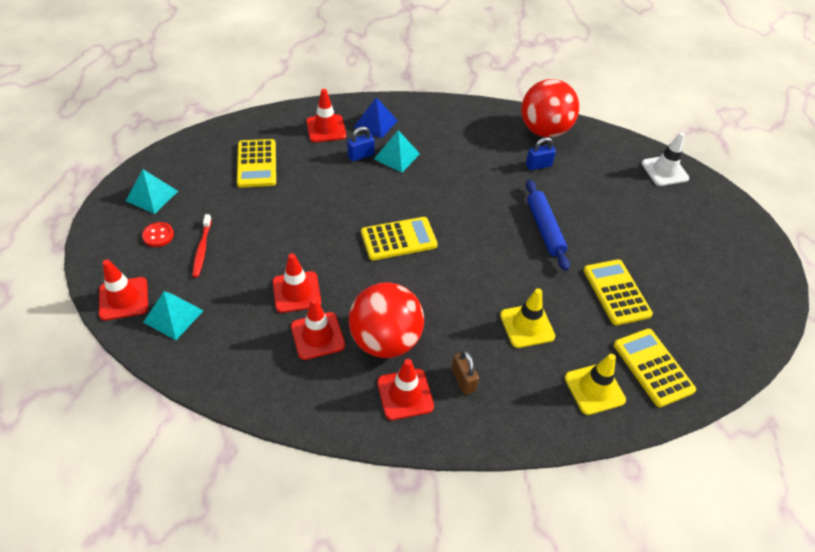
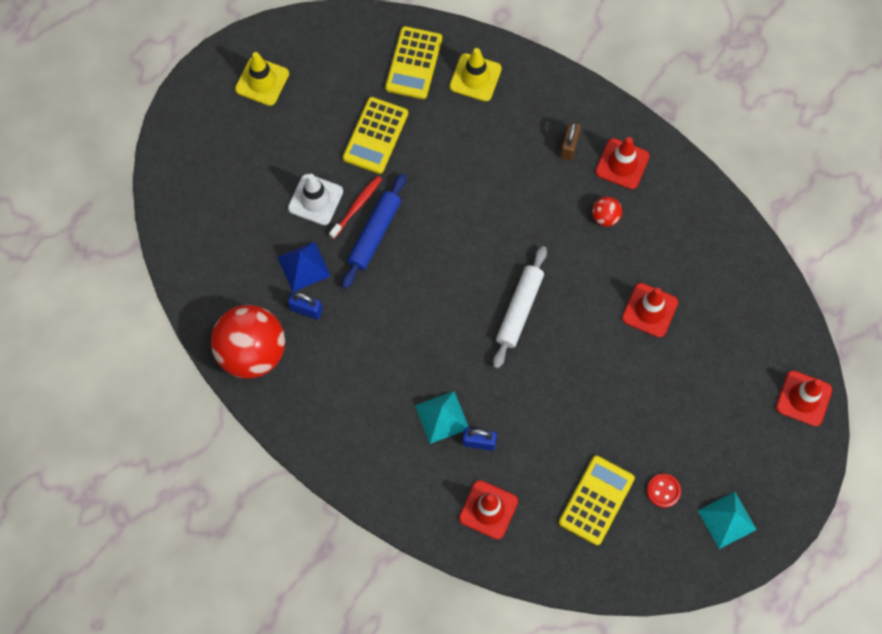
camera: 140 degrees left, 20 degrees up
red button [142,222,174,247] -> red button moved to [647,474,681,508]
turquoise pyramid [143,291,204,340] -> none
red toothbrush [192,214,212,277] -> red toothbrush moved to [329,176,382,239]
red traffic cone [291,298,345,360] -> none
red ball [349,282,424,358] -> red ball [592,197,622,227], size x0.42
blue pyramid [354,97,398,139] -> blue pyramid moved to [277,242,330,292]
yellow calculator [361,217,438,260] -> white rolling pin [493,246,547,369]
yellow traffic cone [500,288,555,348] -> yellow traffic cone moved to [235,52,289,106]
white traffic cone [641,132,689,186] -> white traffic cone moved to [288,174,343,225]

